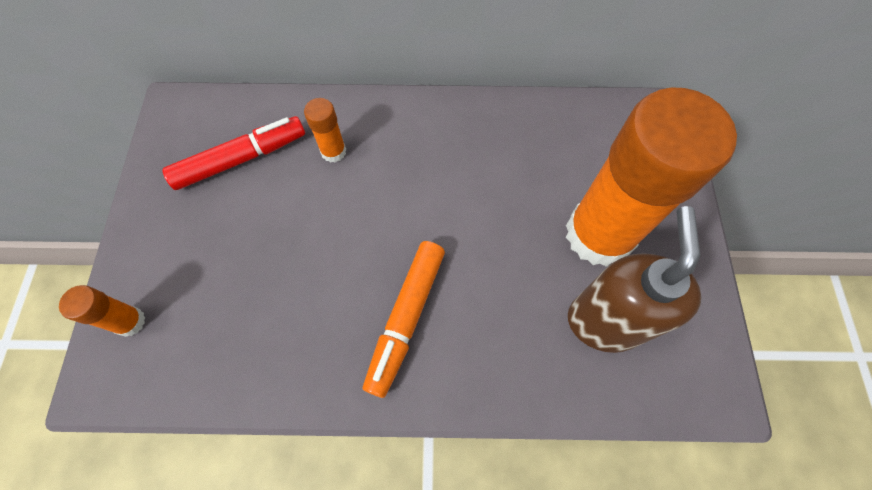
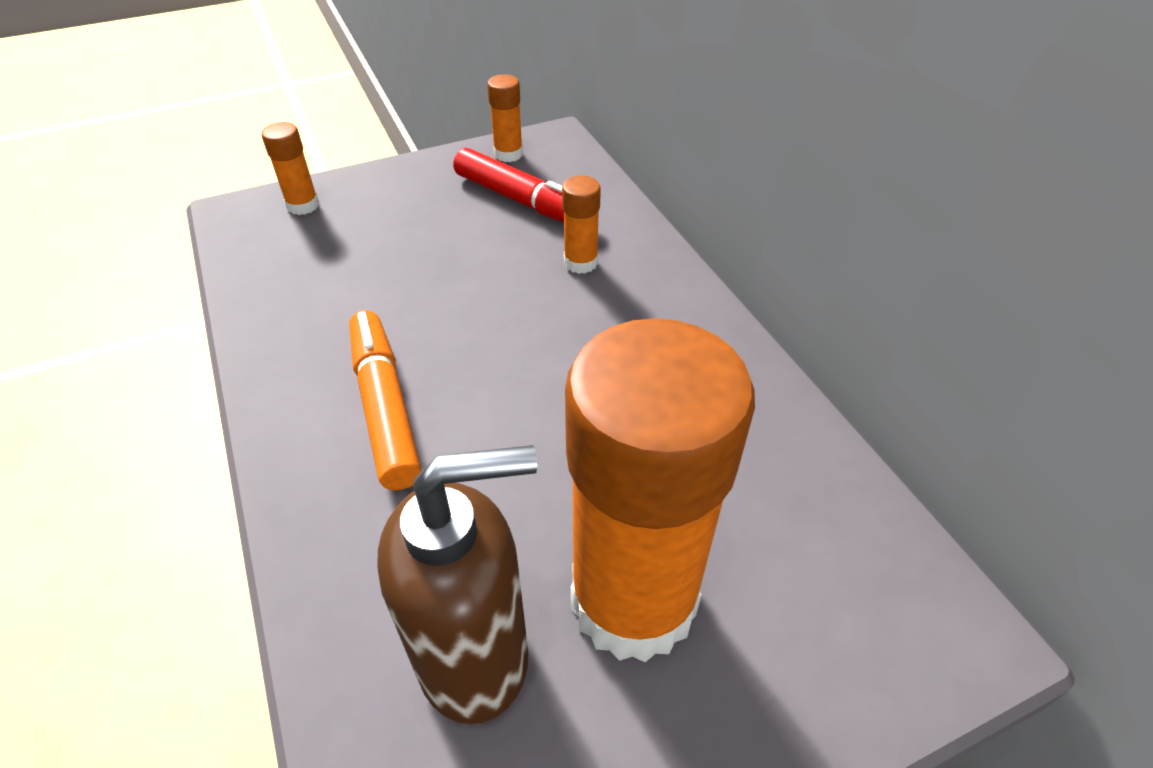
camera: 65 degrees right, 20 degrees down
orange marker [363,241,445,398] -> orange marker turned 75 degrees clockwise [349,310,422,490]
none -> orange glue stick [487,74,523,162]

